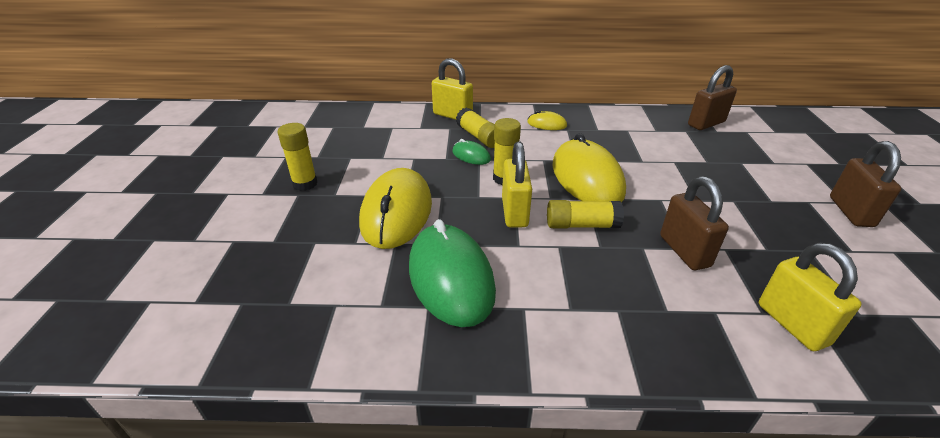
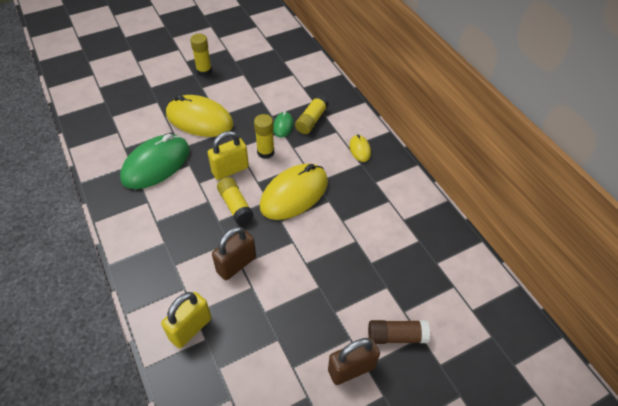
camera: 60 degrees right, 15 degrees up
yellow mouse [359,168,432,249] -> yellow mouse turned 45 degrees clockwise [166,95,233,137]
yellow padlock [432,58,473,120] -> none
brown padlock [688,65,737,130] -> none
none -> brown glue stick [368,320,430,344]

